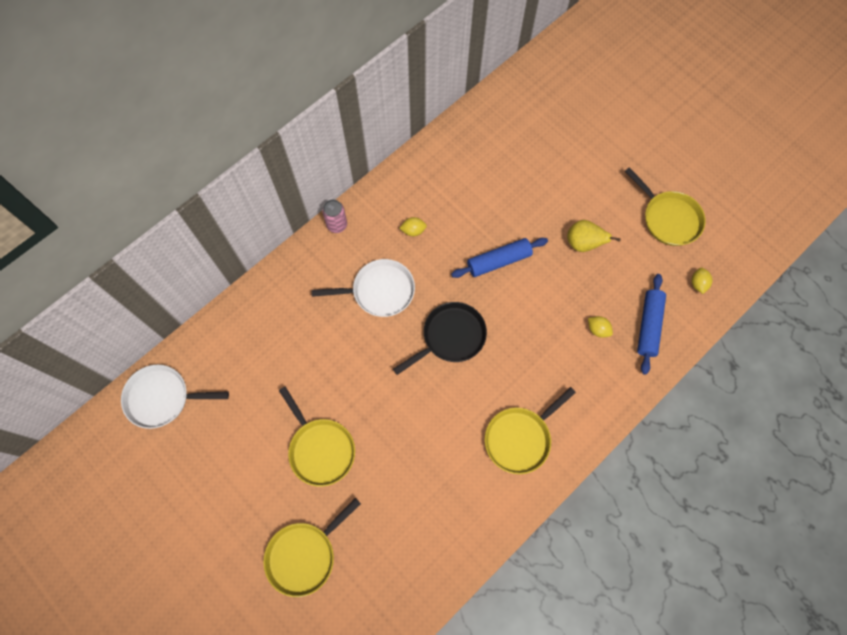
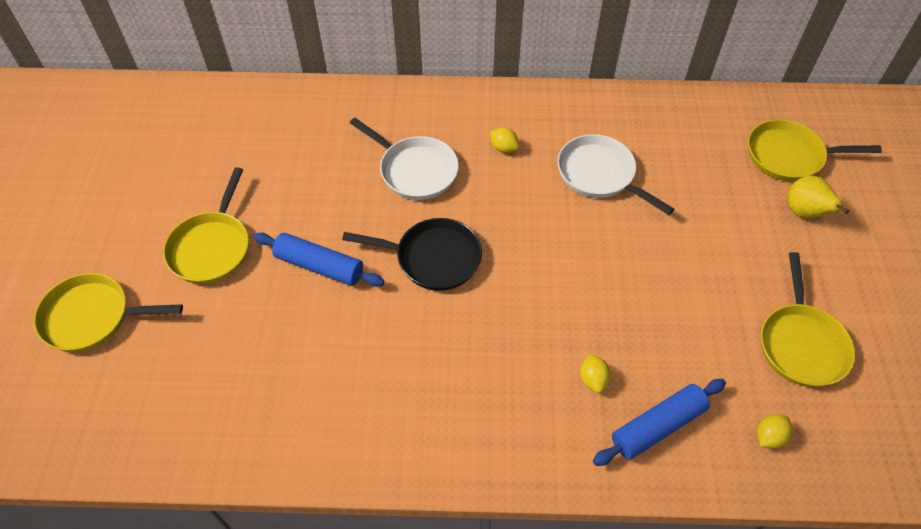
camera: 45 degrees right, 15 degrees down
white pan [121,365,229,429] -> white pan moved to [557,134,674,215]
pink can [322,200,347,233] -> none
blue rolling pin [451,238,548,278] -> blue rolling pin moved to [253,232,384,286]
yellow pan [485,387,576,474] -> yellow pan moved to [748,119,882,181]
yellow pear [567,220,621,252] -> yellow pear moved to [787,175,849,219]

